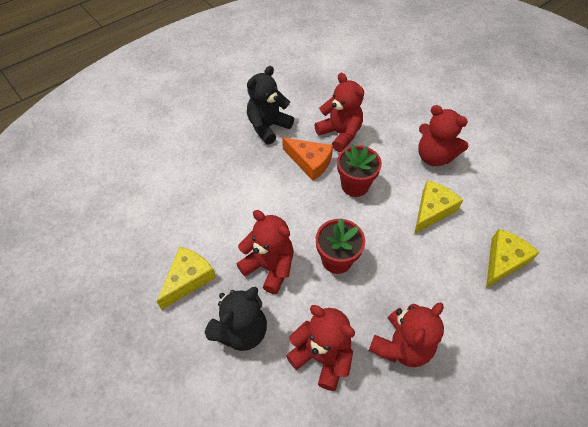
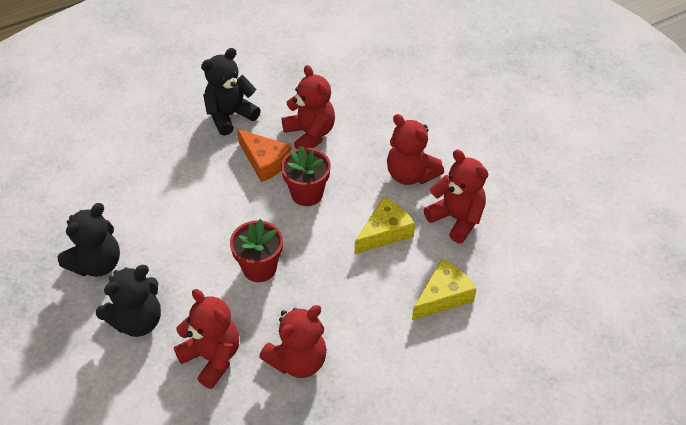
camera: 10 degrees right, 5 degrees down
yellow cheese [157,247,216,310] -> black teddy bear [58,203,120,277]
red teddy bear [237,210,294,294] -> red teddy bear moved to [424,150,488,243]

